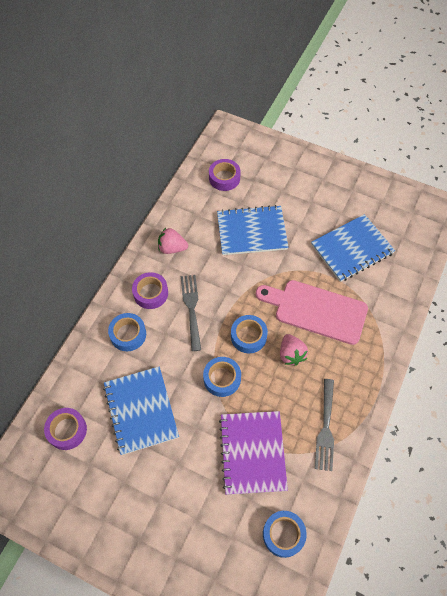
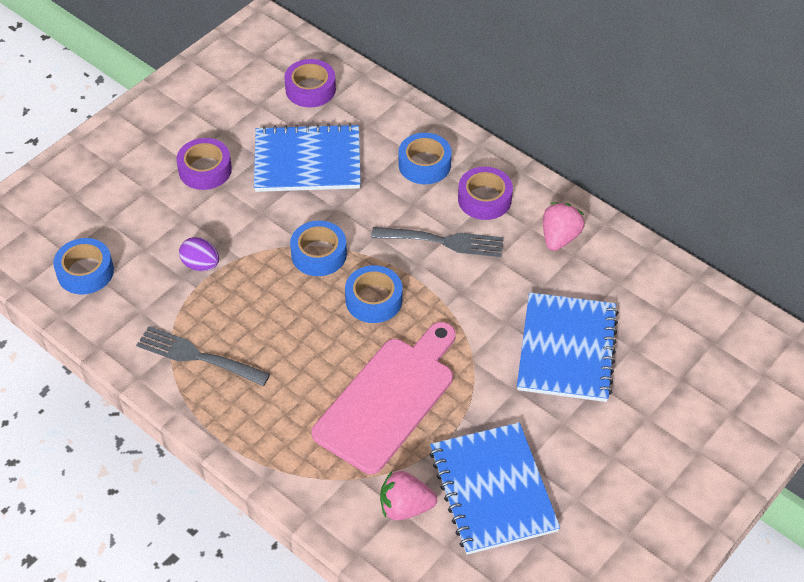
camera: 105 degrees right, 10 degrees down
purple tape [209,159,241,191] -> purple tape moved to [176,138,232,190]
purple notebook [219,411,288,495] -> purple egg [179,237,219,271]
pink strawberry [280,334,308,366] -> pink strawberry moved to [380,471,437,520]

